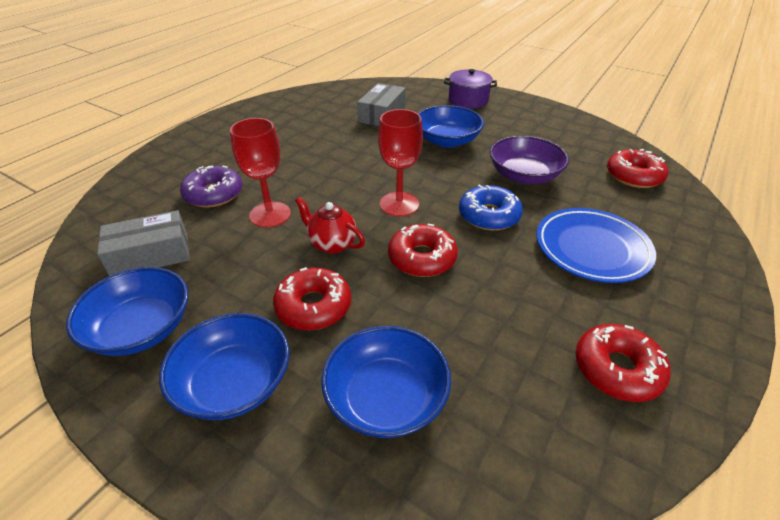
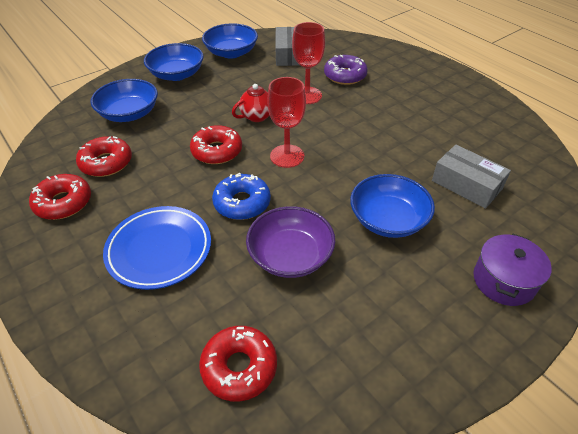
camera: 110 degrees right, 5 degrees up
red donut [273,267,351,330] -> red donut moved to [76,136,132,177]

